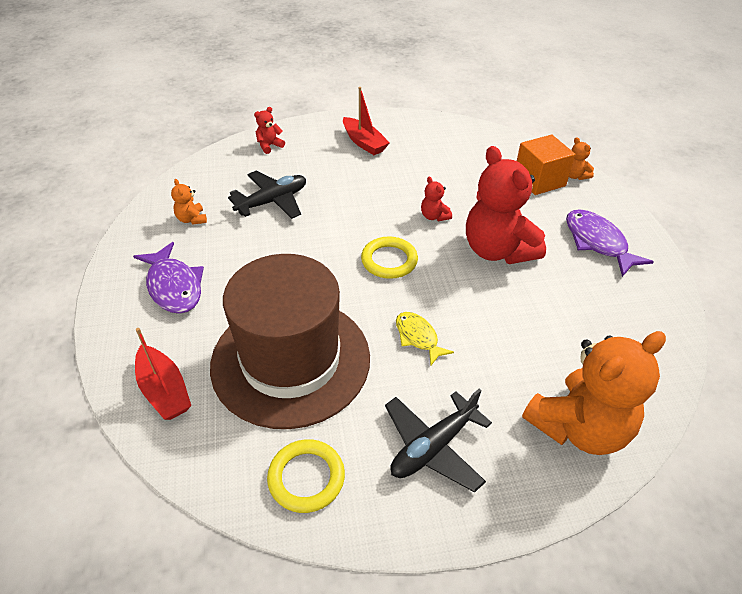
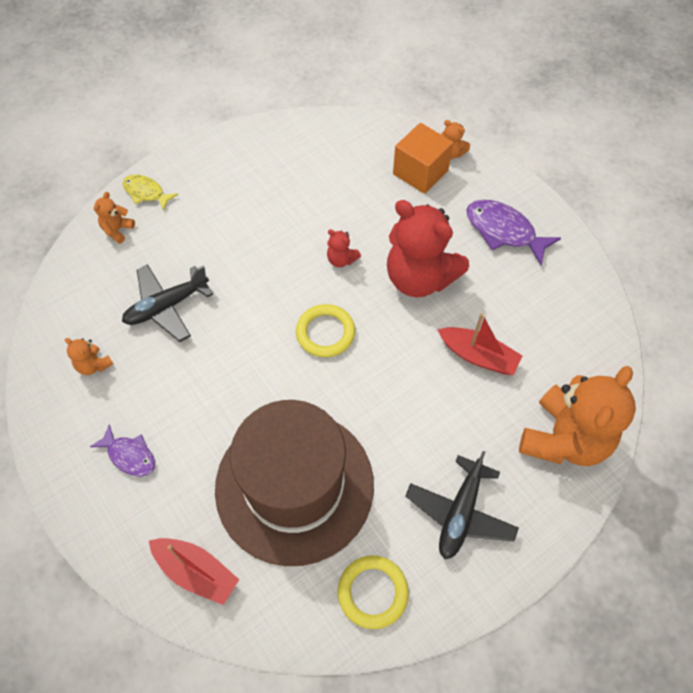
camera: 25 degrees left, 15 degrees up
purple fish [133,242,204,314] -> purple fish [90,424,155,477], size x0.63
black plane [228,171,306,219] -> black plane turned 150 degrees counterclockwise [122,264,213,342]
red teddy bear [254,107,285,154] -> orange teddy bear [94,192,135,244]
red boat [343,87,390,155] -> red boat moved to [438,313,523,375]
yellow fish [396,312,454,365] -> yellow fish moved to [123,175,178,211]

